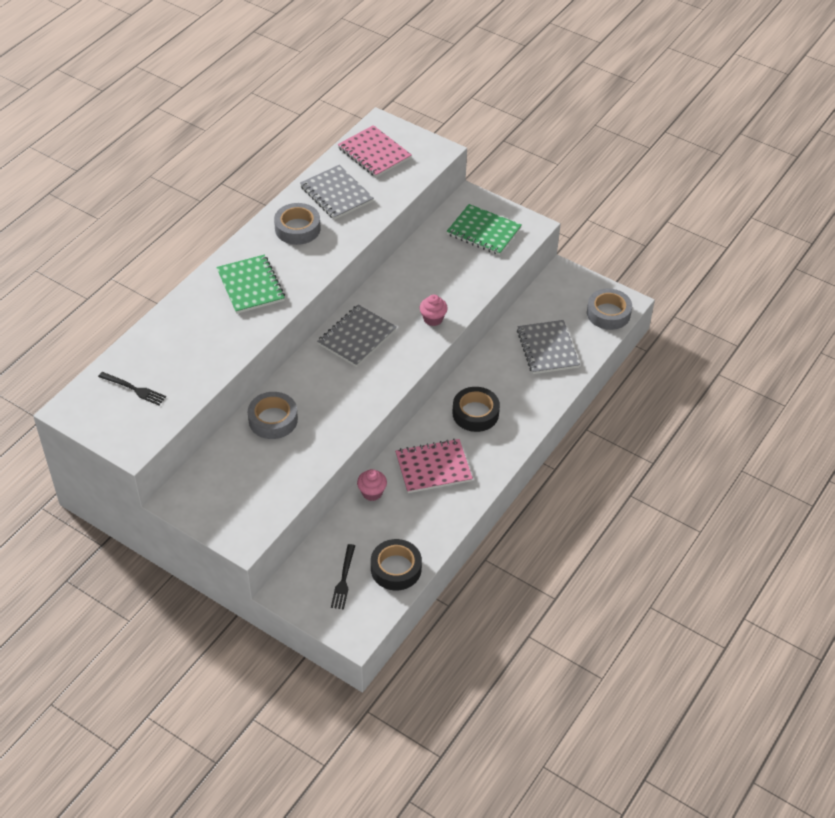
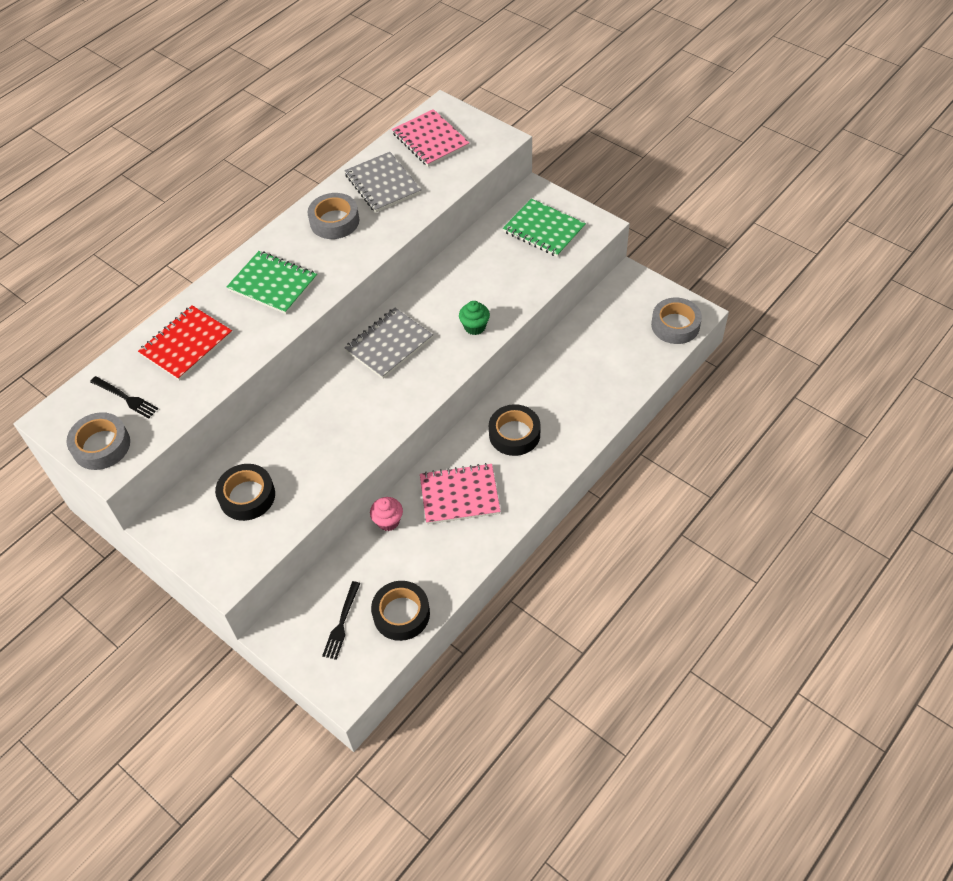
camera: 10 degrees right, 5 degrees up
green notebook [216,255,285,314] -> green notebook turned 45 degrees counterclockwise [227,251,317,314]
grey tape [248,392,298,439] -> grey tape moved to [66,412,130,470]
pink cupcake [420,295,448,326] -> green cupcake [459,301,490,335]
grey notebook [517,320,580,374] -> none
none -> red notebook [138,306,232,381]
none -> black tape [215,464,275,521]

